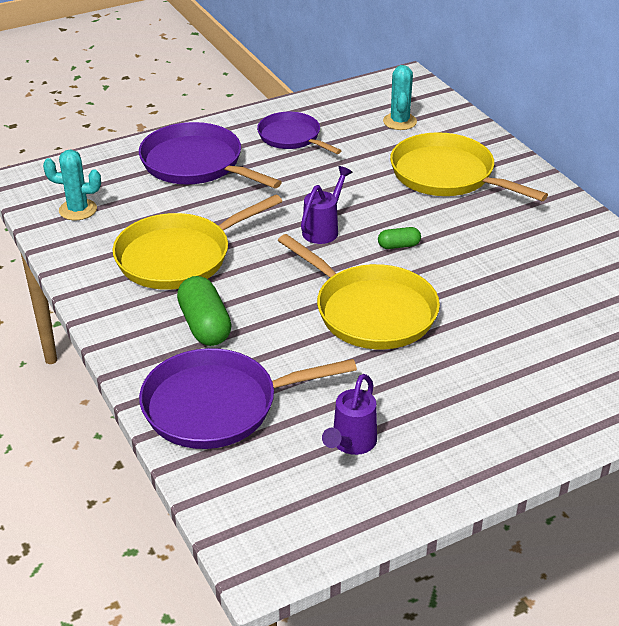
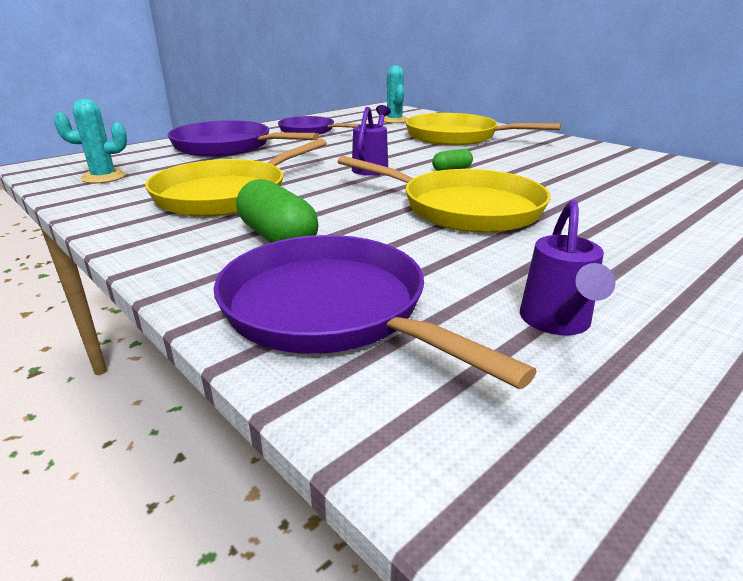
camera: 15 degrees left, 10 degrees down
purple pan [139,348,357,449] -> purple pan turned 75 degrees clockwise [214,235,537,389]

